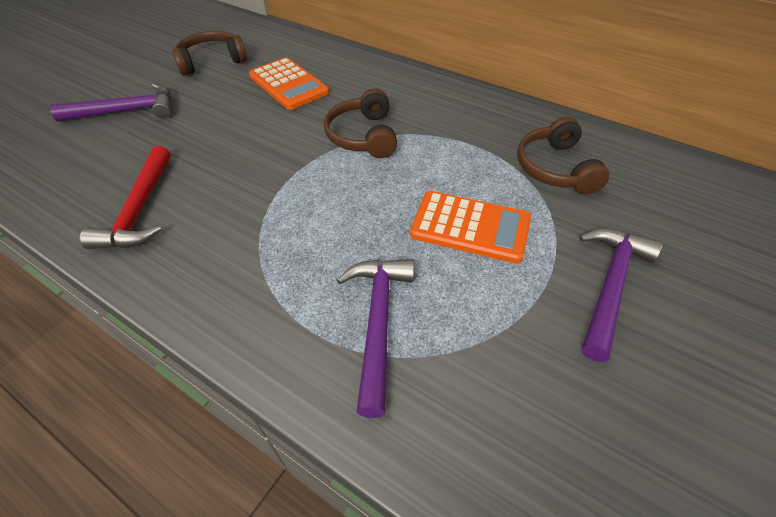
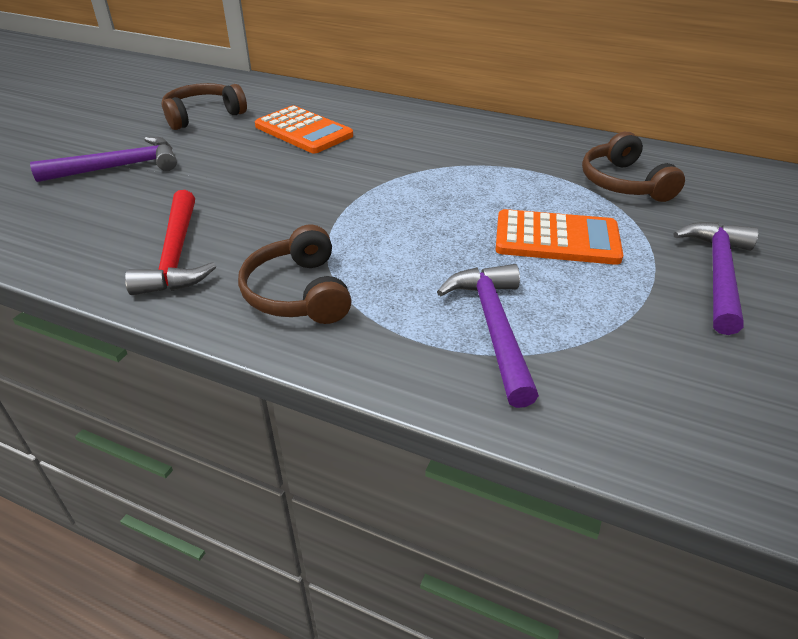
camera: 10 degrees left, 10 degrees down
brown headphones [324,88,397,158] -> brown headphones moved to [238,224,351,324]

